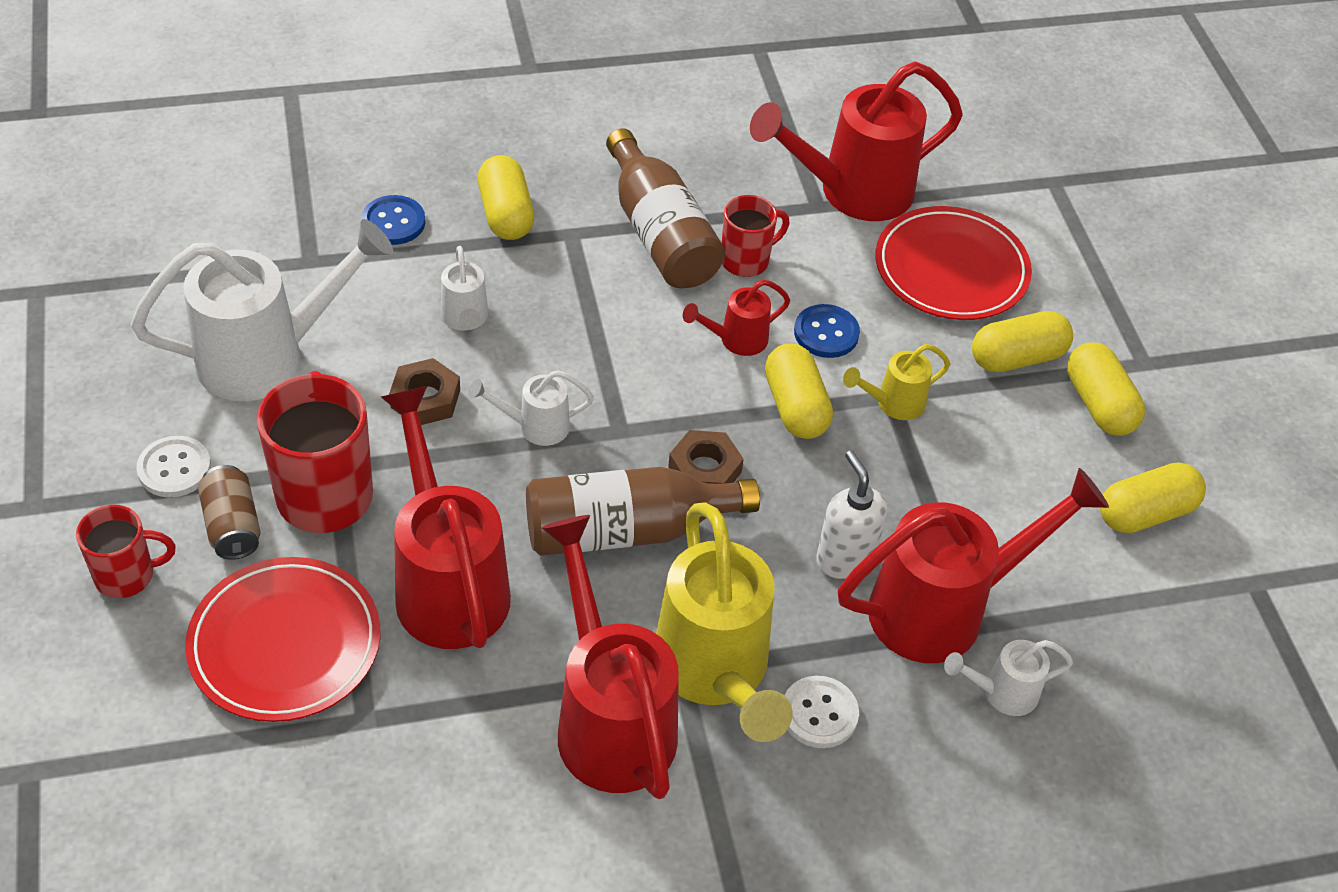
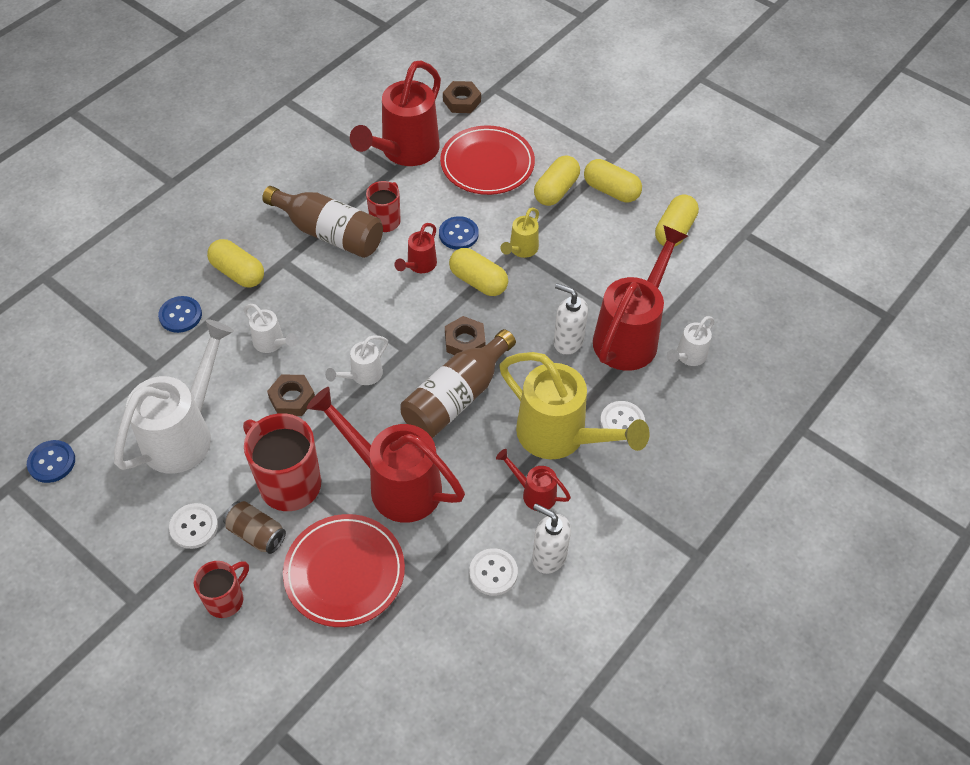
camera: 35 degrees left, 5 degrees up
red watering can [541,515,679,799] -> red watering can [496,449,571,511], size x0.47
none -> blue button [27,440,75,483]
none -> brown nut [443,81,481,113]
none -> white button [469,548,518,596]
none -> white soap dispenser [532,504,571,574]

